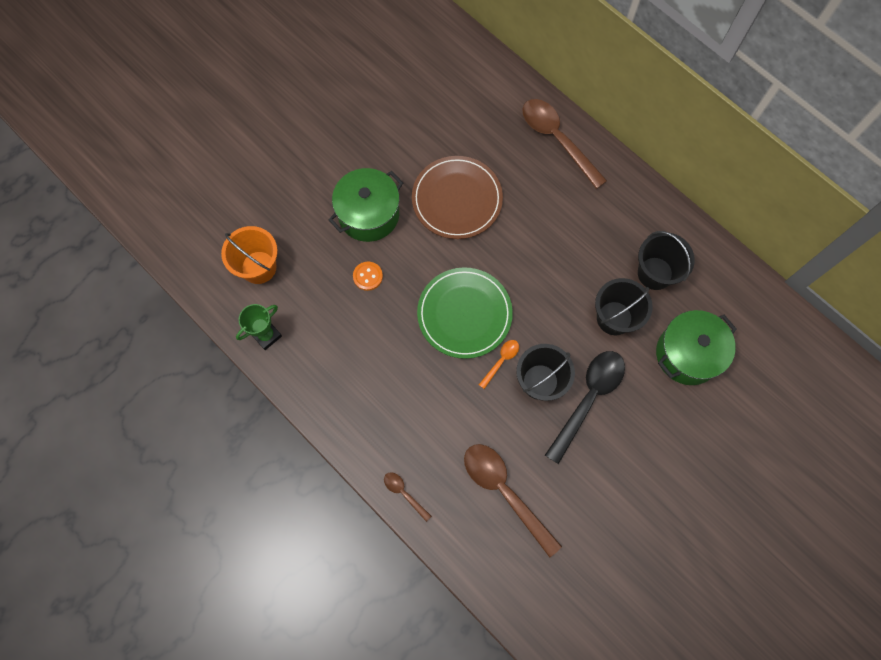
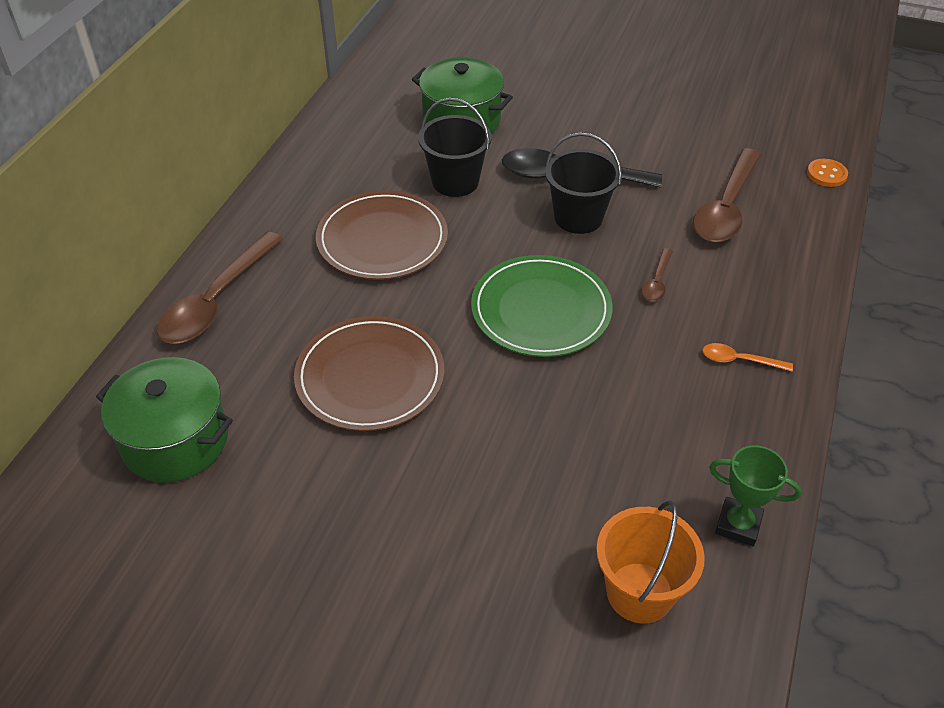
camera: 115 degrees left, 25 degrees down
green pot [329,168,403,242] -> green pot moved to [96,357,233,482]
orange button [353,261,383,291] -> orange button moved to [807,159,848,187]
brown spoon [384,472,432,522] -> brown spoon moved to [641,248,673,301]
orange spoon [479,340,519,389] -> orange spoon moved to [702,343,793,372]
black bucket [638,231,695,290] -> none
none -> brown plate [316,191,448,280]

